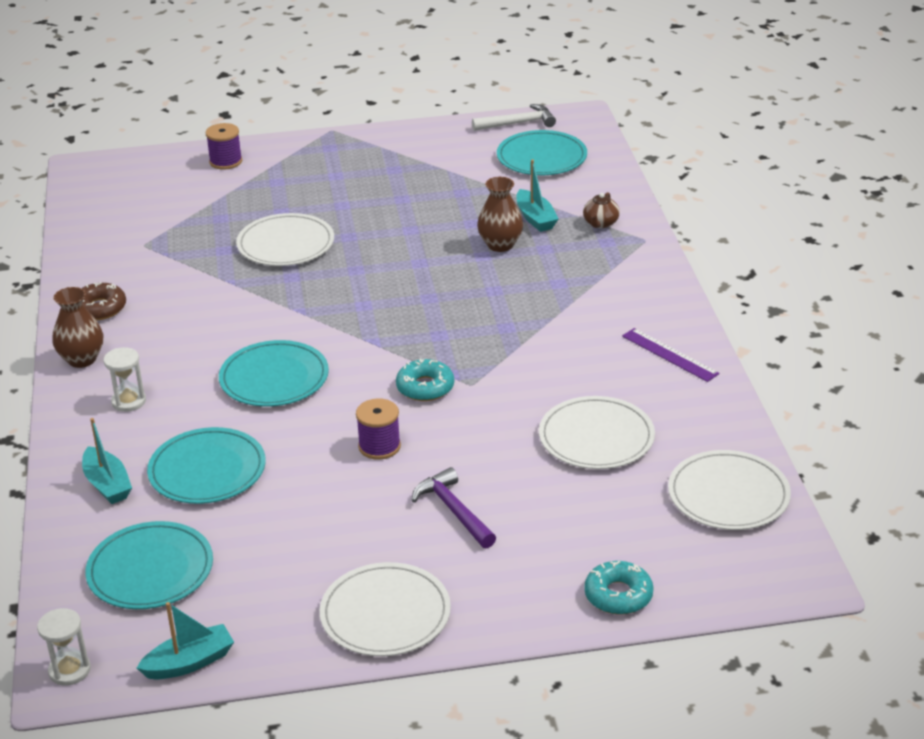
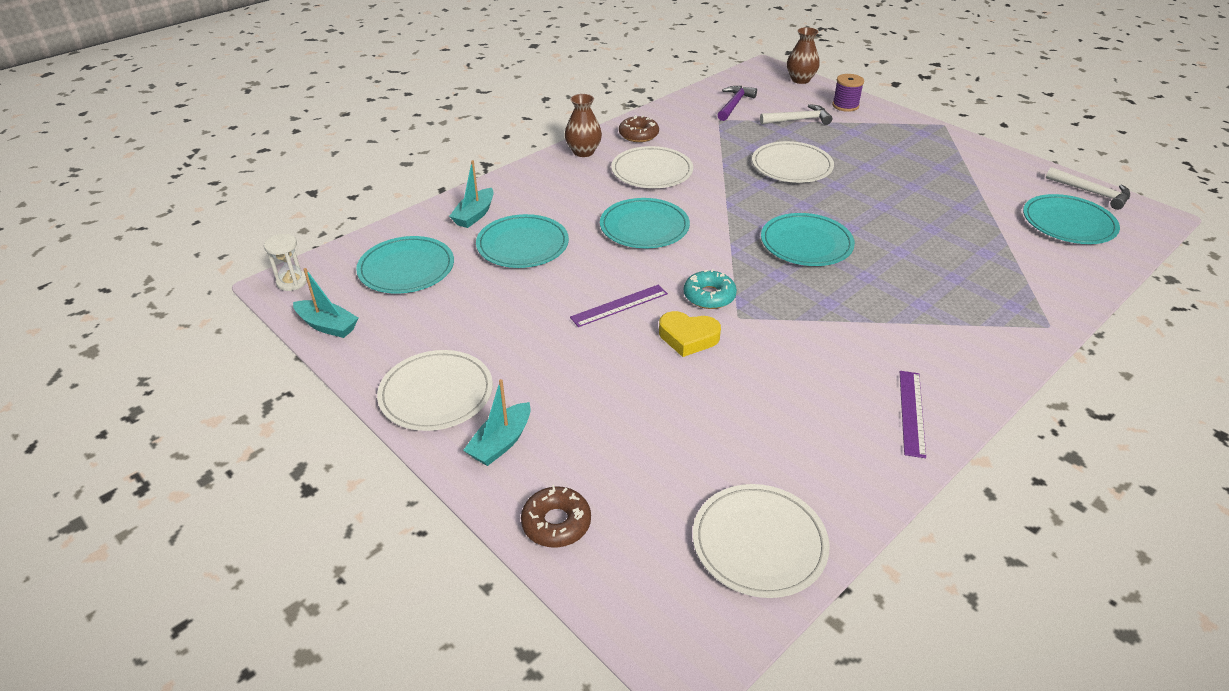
camera: 55 degrees right, 5 degrees up
white hourglass [103,347,146,412] -> none
purple spool [356,399,401,460] -> purple ruler [570,285,668,327]
purple hammer [411,467,496,549] -> purple hammer moved to [718,86,757,121]
brown vase [477,177,523,252] -> brown vase moved to [787,27,820,84]
turquoise boat [517,160,559,232] -> turquoise boat moved to [463,379,531,466]
white plate [539,396,655,469] -> white plate moved to [611,146,693,188]
brown teapot [583,192,620,228] -> none
turquoise donut [584,561,654,615] -> brown donut [521,485,591,548]
none -> yellow heart [659,311,721,357]
none -> white hammer [760,104,832,125]
none -> turquoise plate [761,213,855,266]

